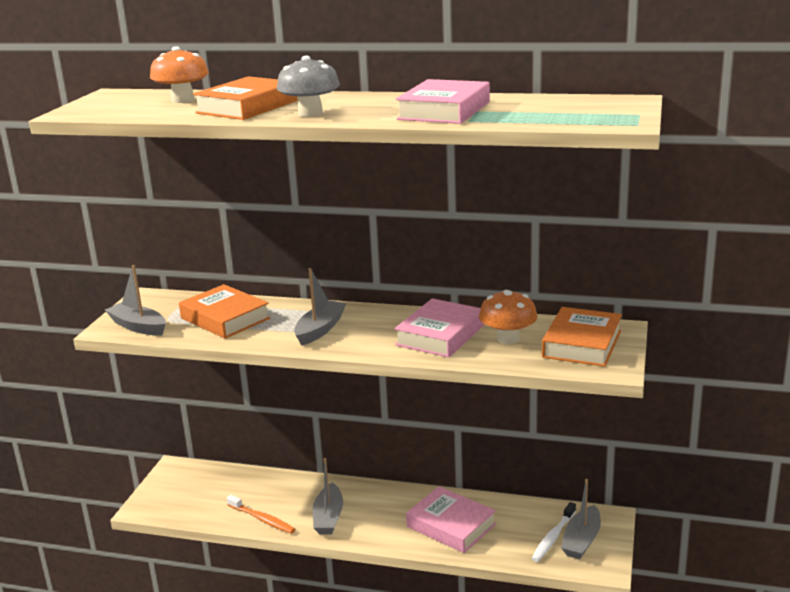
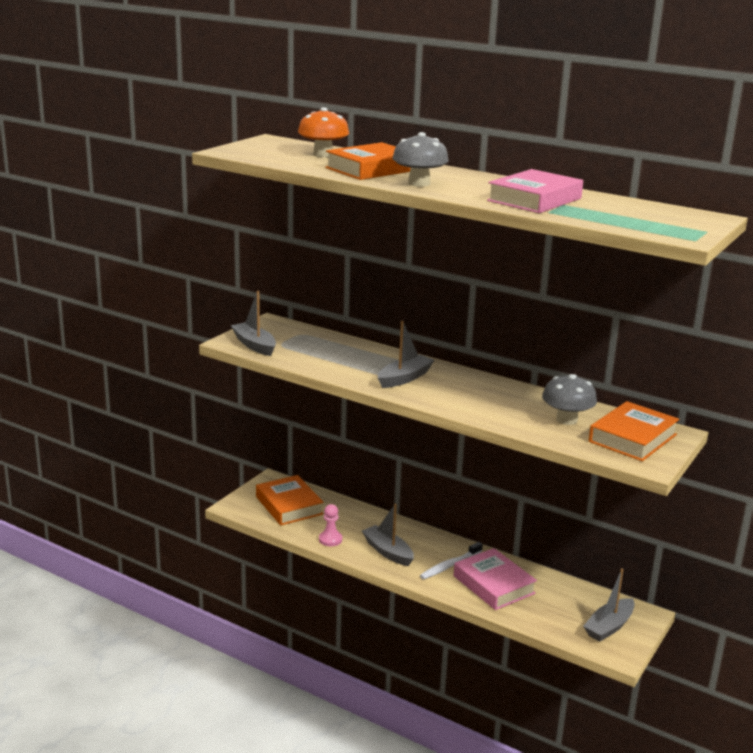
camera: 15 degrees right, 0 degrees up
orange book [179,284,270,339] -> orange book moved to [256,475,324,525]
orange toothbrush [227,495,295,534] -> pink pawn [319,504,342,546]
grey boat [313,458,343,535] -> grey boat turned 120 degrees clockwise [362,504,414,566]
pink book [394,298,484,358] -> none
orange mushroom [479,290,538,344] -> grey mushroom [542,374,597,425]
white toothbrush [531,502,576,562] -> white toothbrush moved to [420,542,483,579]

